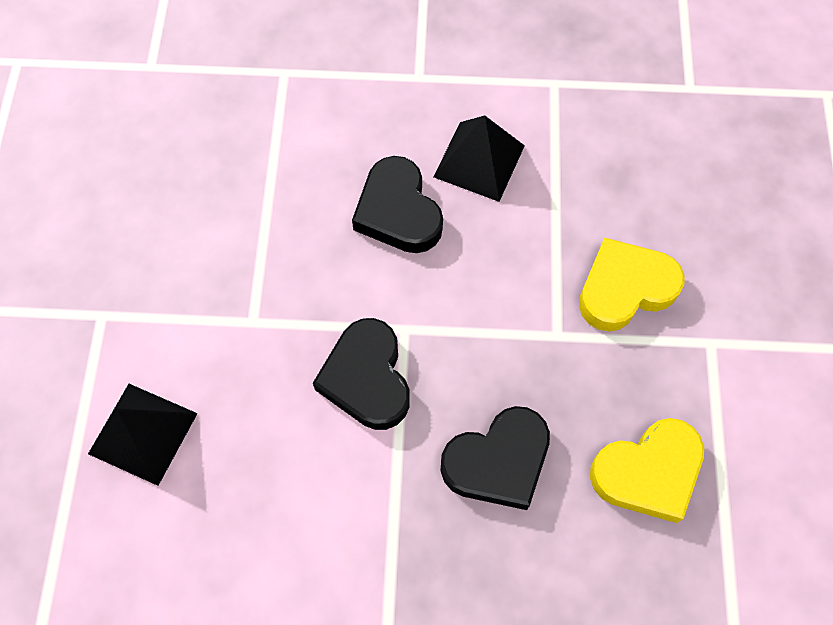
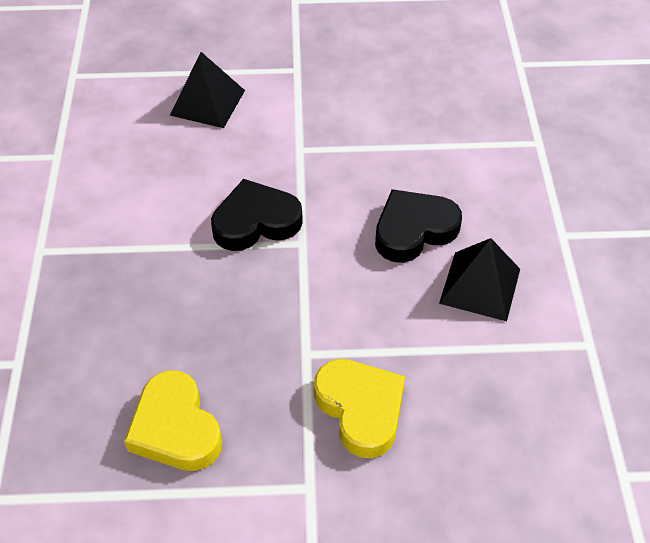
camera: 85 degrees right, 15 degrees down
black heart [441,406,550,510] -> none

